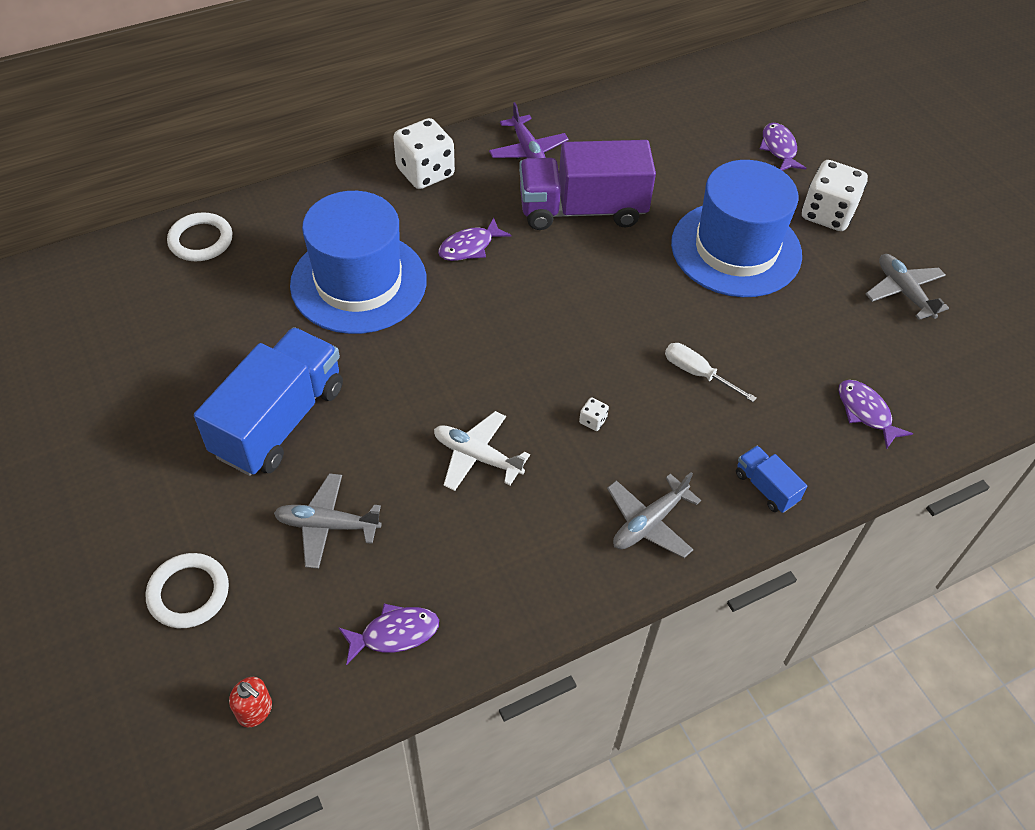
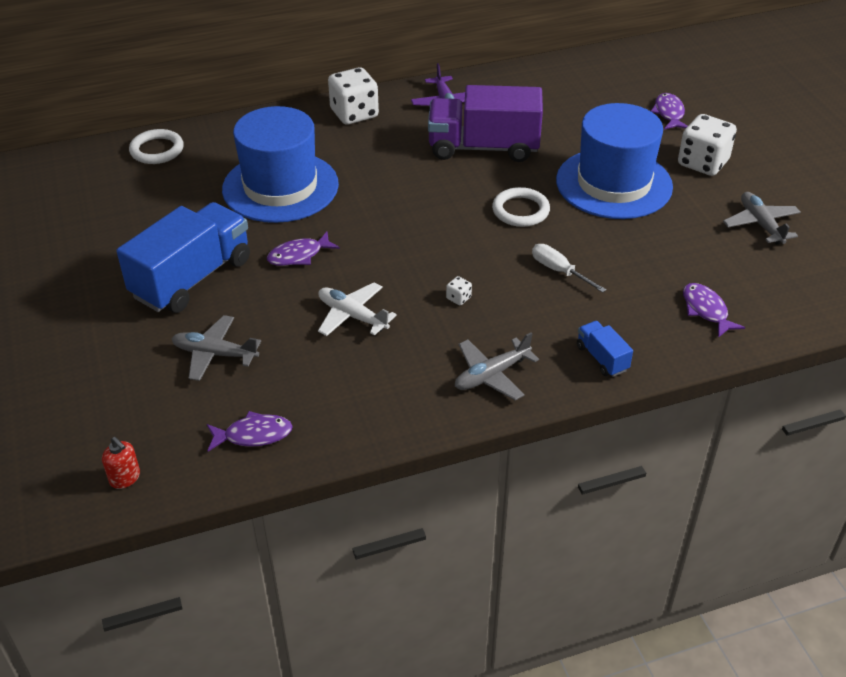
camera: 10 degrees right, 10 degrees down
white ring [146,553,229,628] -> white ring moved to [492,187,550,227]
purple fish [438,218,511,261] -> purple fish moved to [267,232,340,266]

